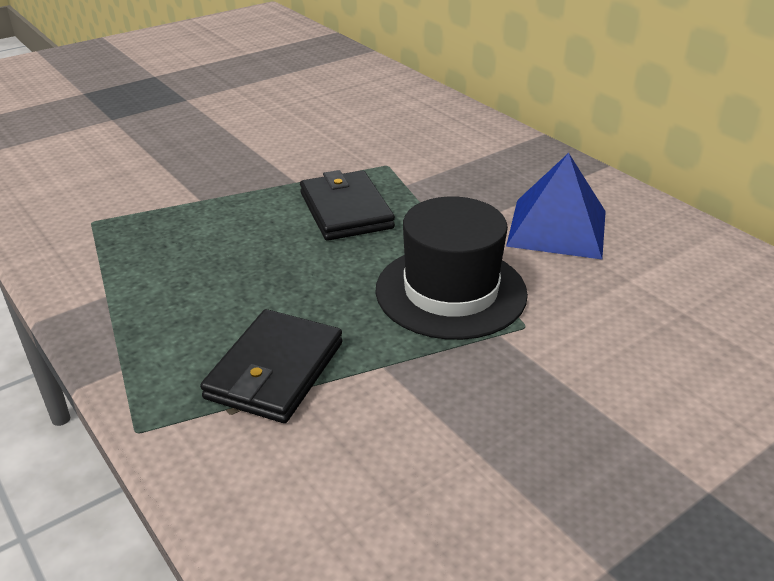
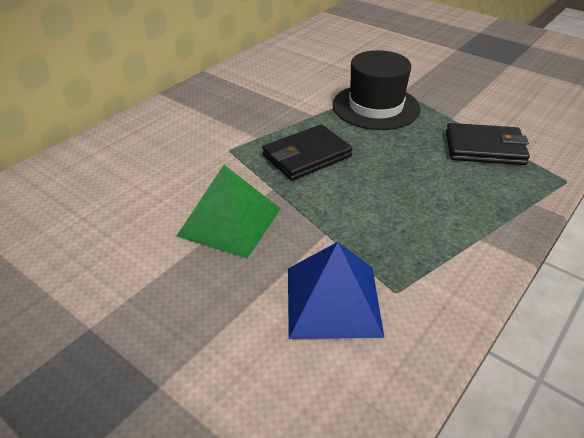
camera: 105 degrees left, 5 degrees up
blue pyramid [506,153,606,260] -> blue pyramid moved to [288,242,385,339]
none -> green pyramid [176,165,281,258]

